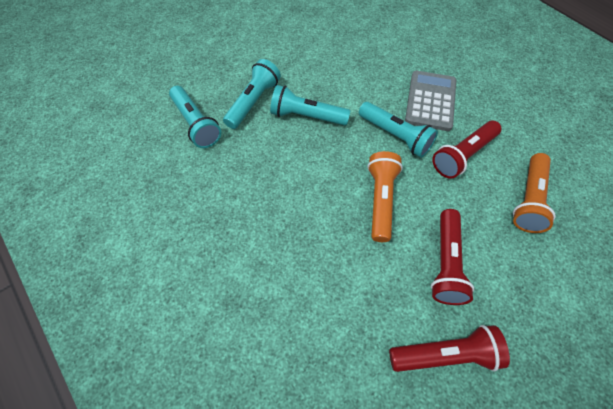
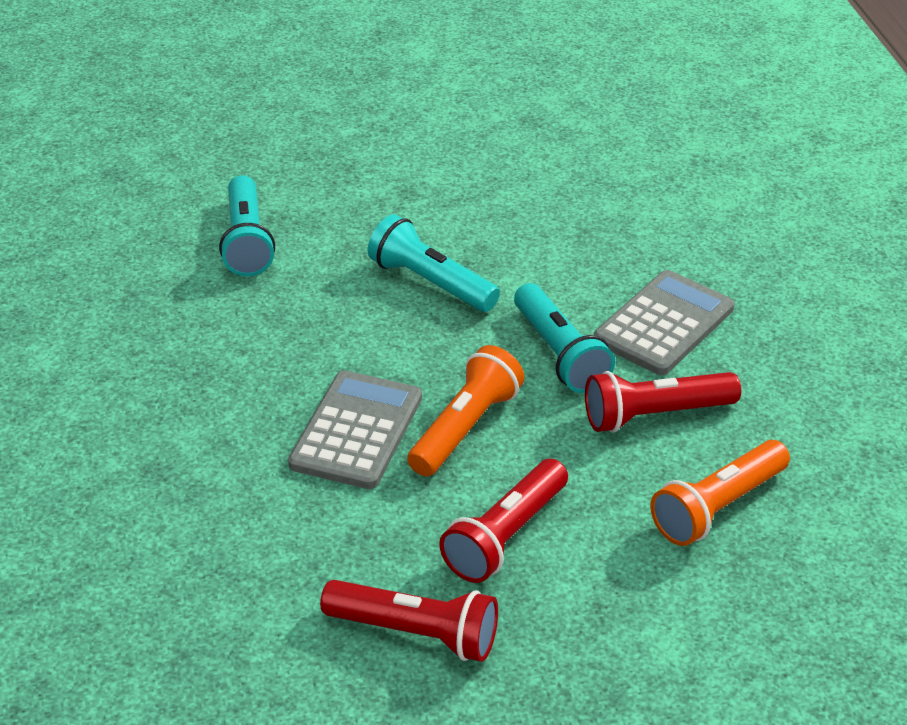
camera: 25 degrees right, 20 degrees down
turquoise flashlight [223,59,281,129] -> none
none -> grey calculator [288,370,422,489]

